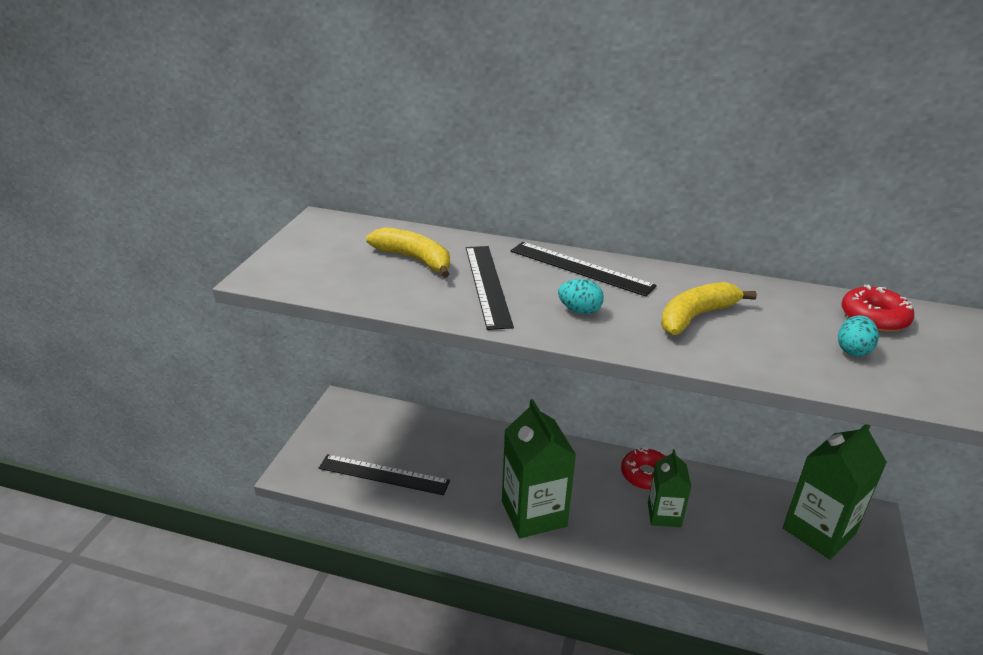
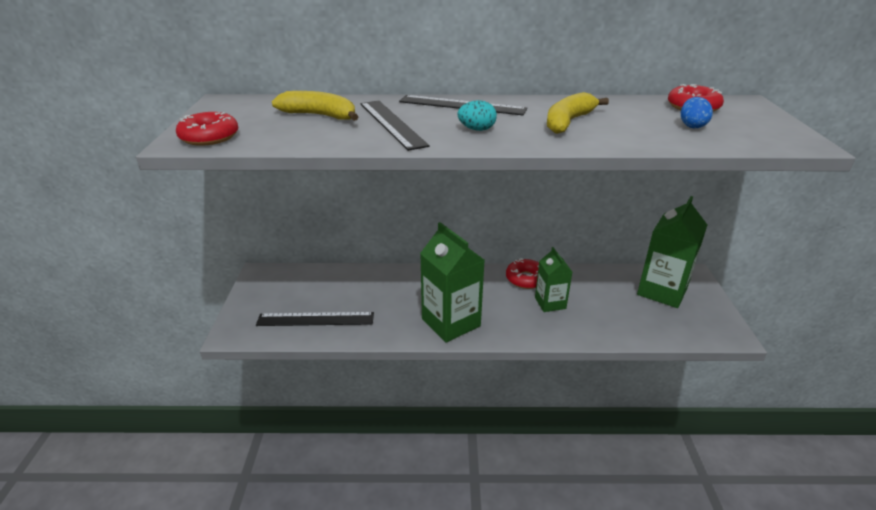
camera: 15 degrees left, 0 degrees up
turquoise egg [838,315,879,356] -> blue egg [681,97,713,128]
none -> red donut [176,112,238,146]

